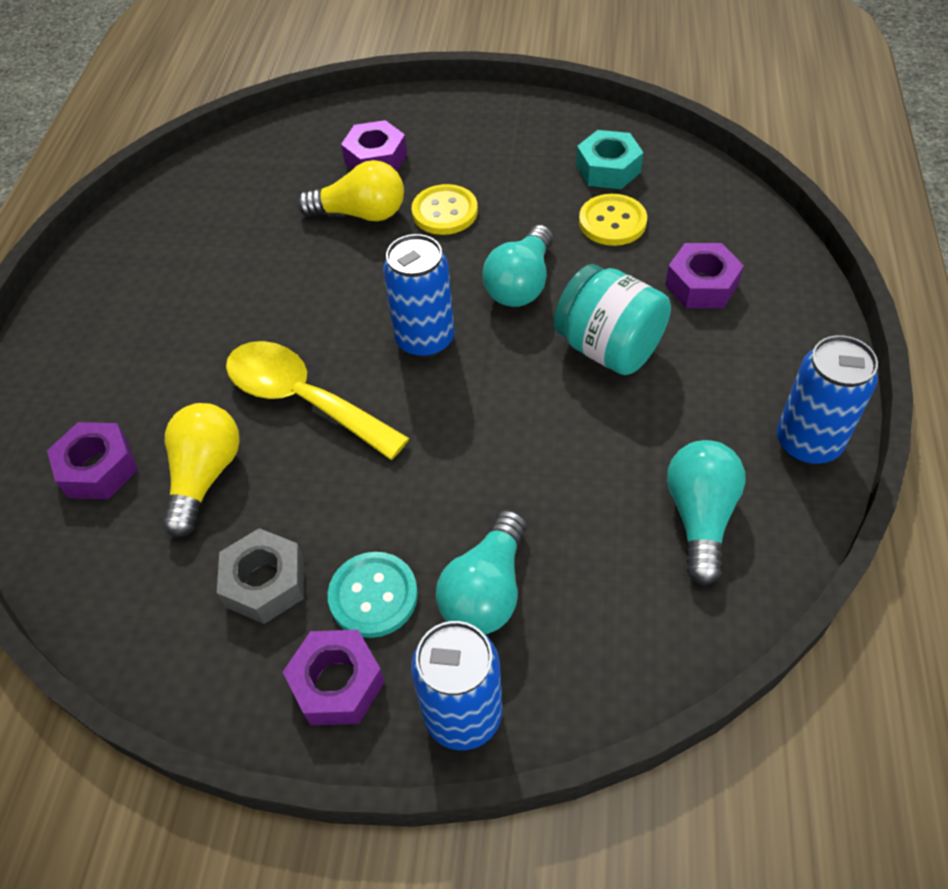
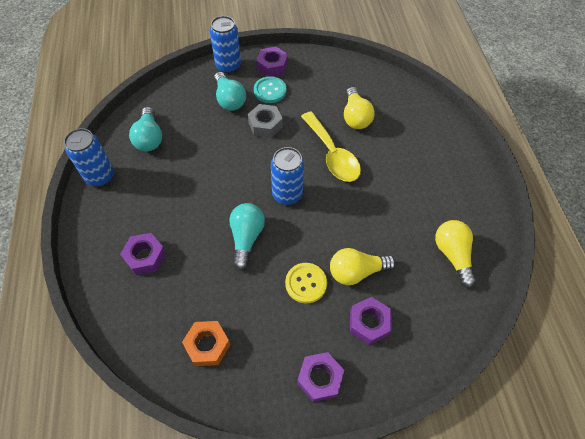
camera: 160 degrees right, 5 degrees up
purple nut [47,422,138,499] -> purple nut moved to [297,352,344,402]
grey nut [217,528,304,624] -> grey nut moved to [248,104,283,138]
yellow spoon [226,341,409,460] -> yellow spoon turned 45 degrees clockwise [301,111,361,182]
turquoise light bulb [436,510,526,635] -> turquoise light bulb turned 150 degrees clockwise [214,72,246,111]
turquoise jar [553,264,671,375] -> none
turquoise nut [576,130,643,189] -> orange nut [182,321,230,366]
yellow button [579,194,647,246] -> none
none -> yellow light bulb [435,220,476,288]

